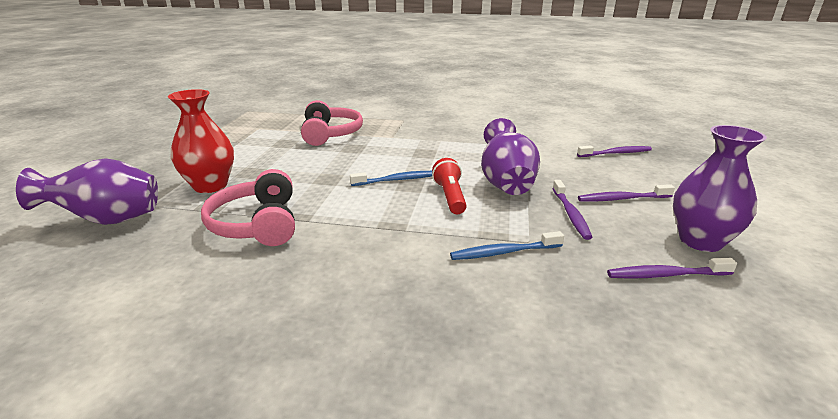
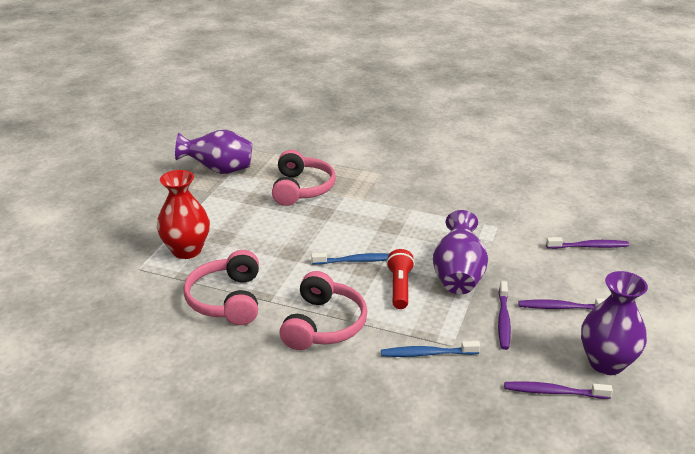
camera: 10 degrees right, 5 degrees up
purple vase [16,158,158,225] -> purple vase moved to [175,130,252,174]
none -> pink headphones [279,271,367,350]

